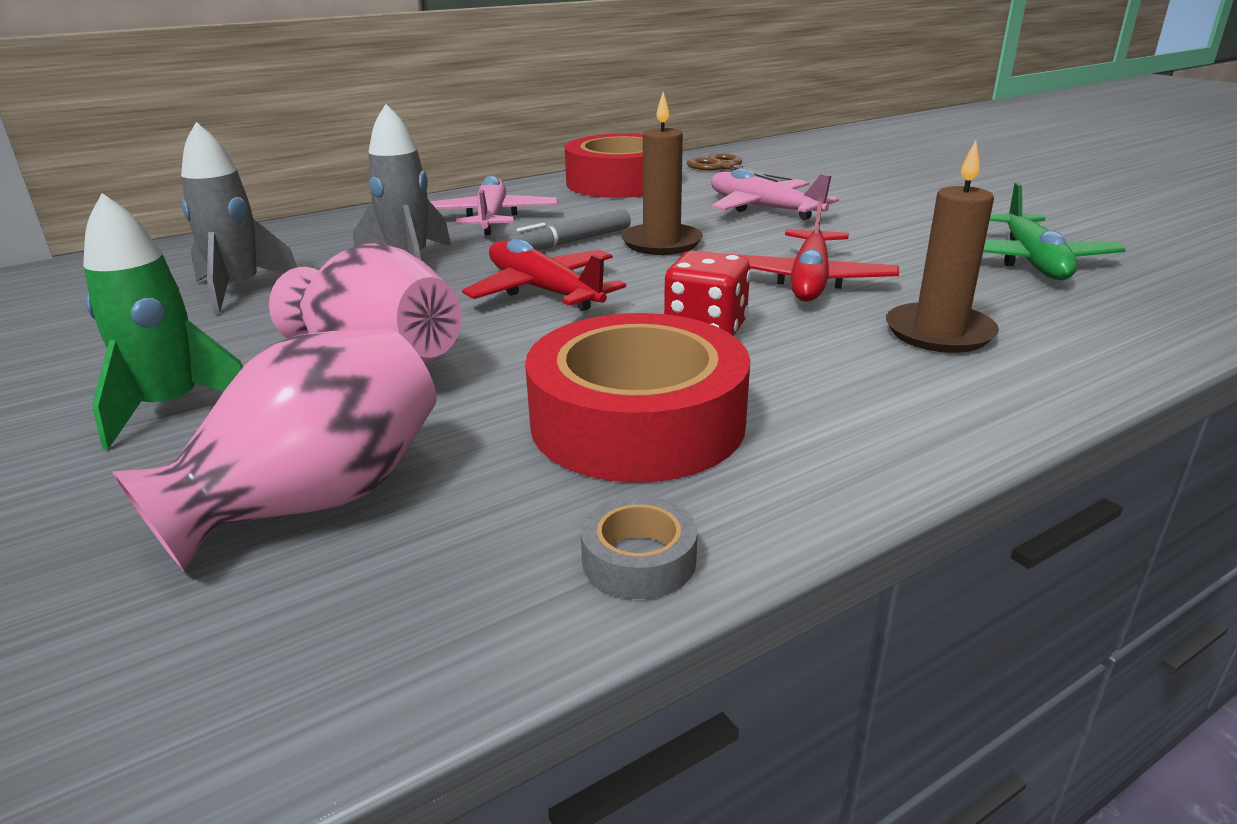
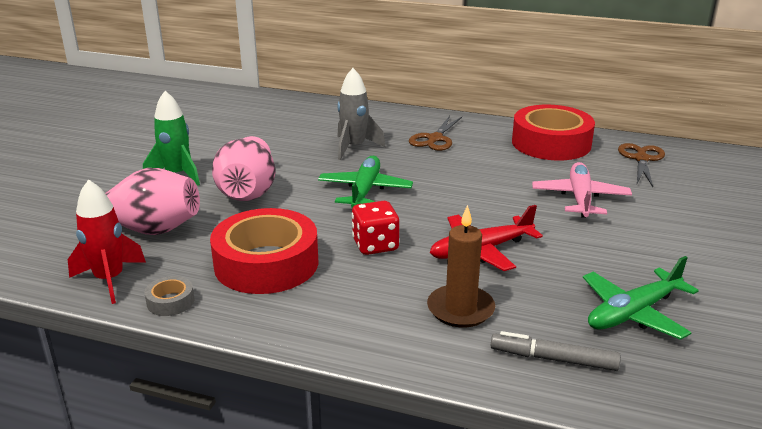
camera: 50 degrees right, 0 degrees up
grey rocket [181,122,297,314] -> none
pink plane [430,175,557,235] -> brown scissors [409,116,462,151]
red plane [462,239,626,311] -> green plane [318,156,413,208]
grey marker [507,209,631,250] -> grey marker moved to [491,331,621,371]
brown candle [621,92,703,255] -> none
none -> red rocket [68,179,146,304]

